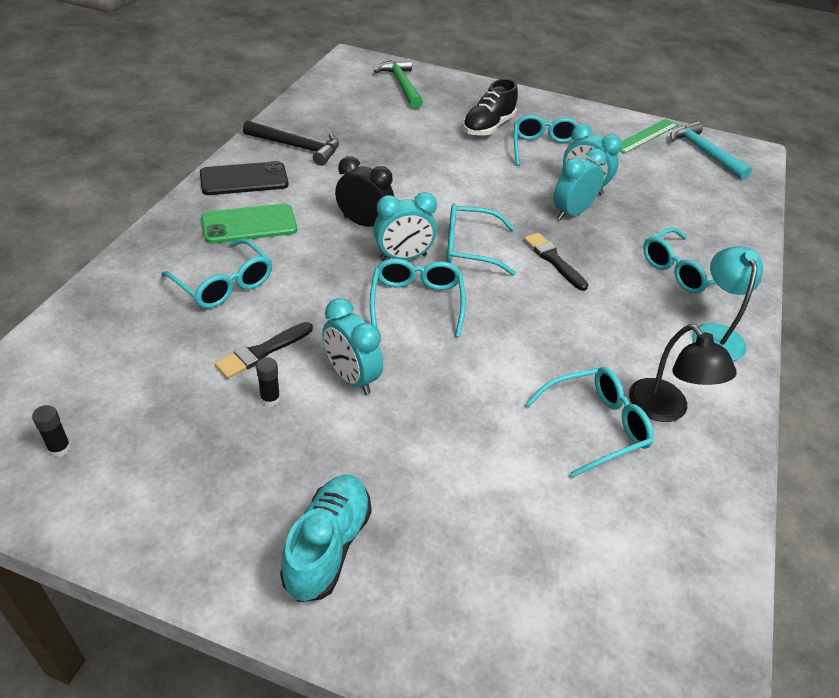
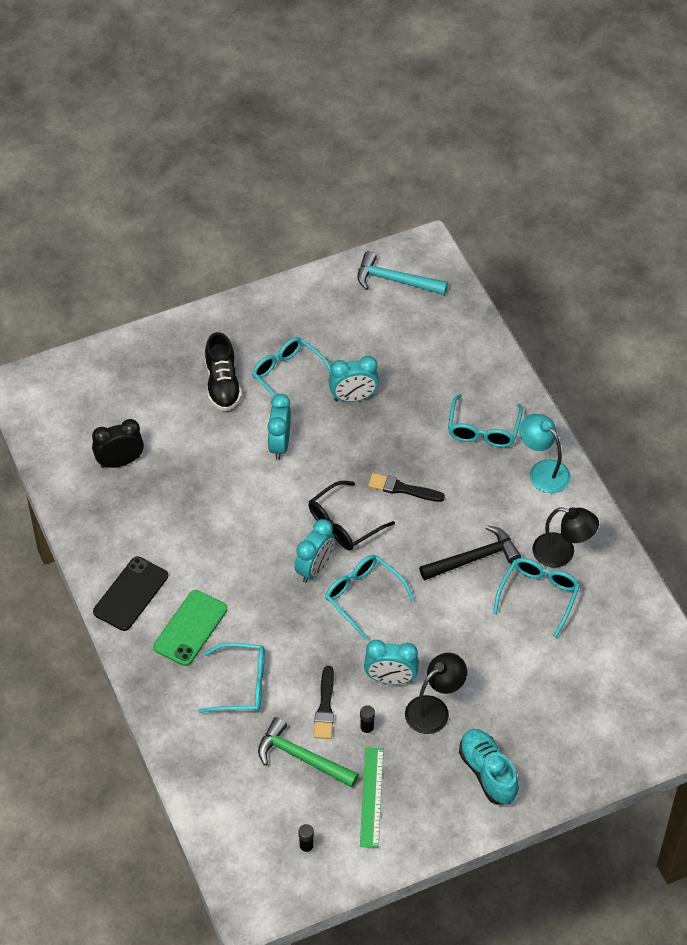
camera: 40 degrees left, 10 degrees up
black hammer [243,120,339,166] -> black hammer moved to [419,525,521,580]
black clock [335,156,394,227] -> black clock moved to [92,419,144,468]
green hammer [374,59,423,109] -> green hammer moved to [258,717,359,788]
turquoise glasses [446,203,516,276] -> black glasses [309,481,395,550]
turquoise clock [554,148,607,220] -> turquoise clock moved to [267,394,291,460]
green ruler [620,119,678,154] -> green ruler moved to [360,748,384,848]
none -> black lamp [405,653,467,734]

